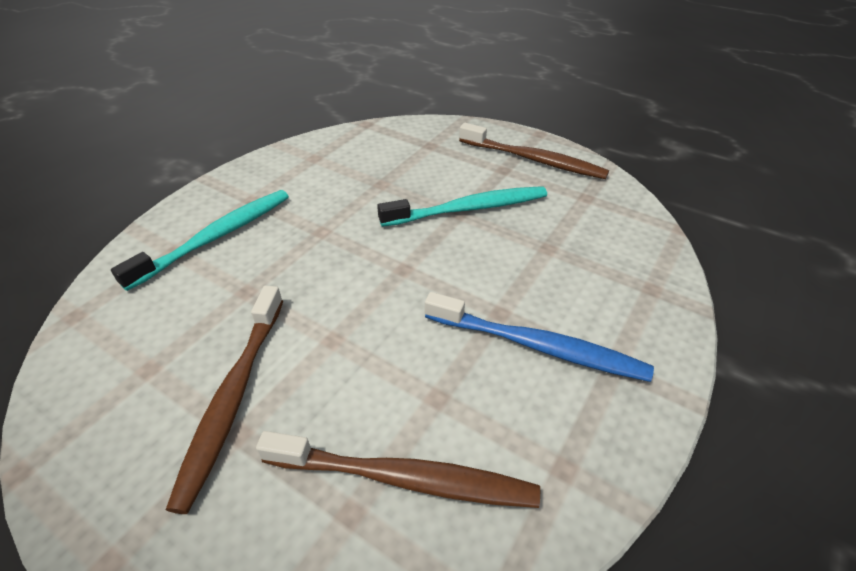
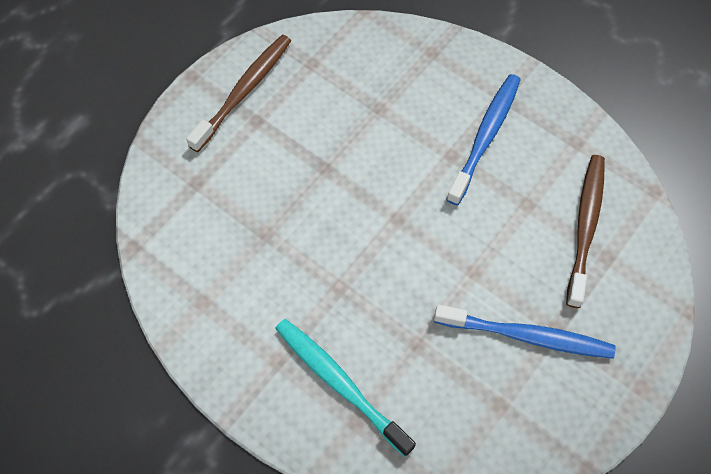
camera: 85 degrees left, 20 degrees up
brown toothbrush [166,286,283,514] -> blue toothbrush [434,304,616,359]
turquoise toothbrush [377,186,547,227] -> none

